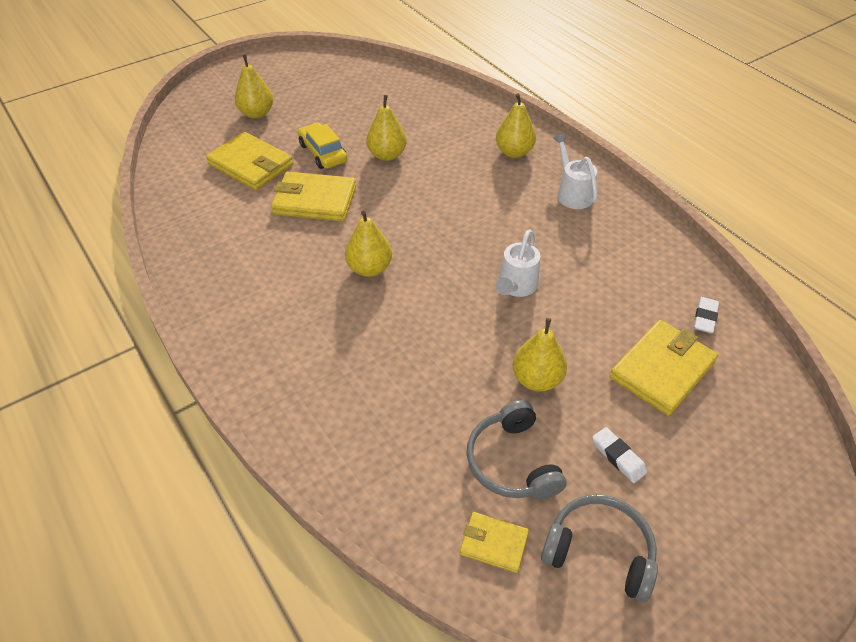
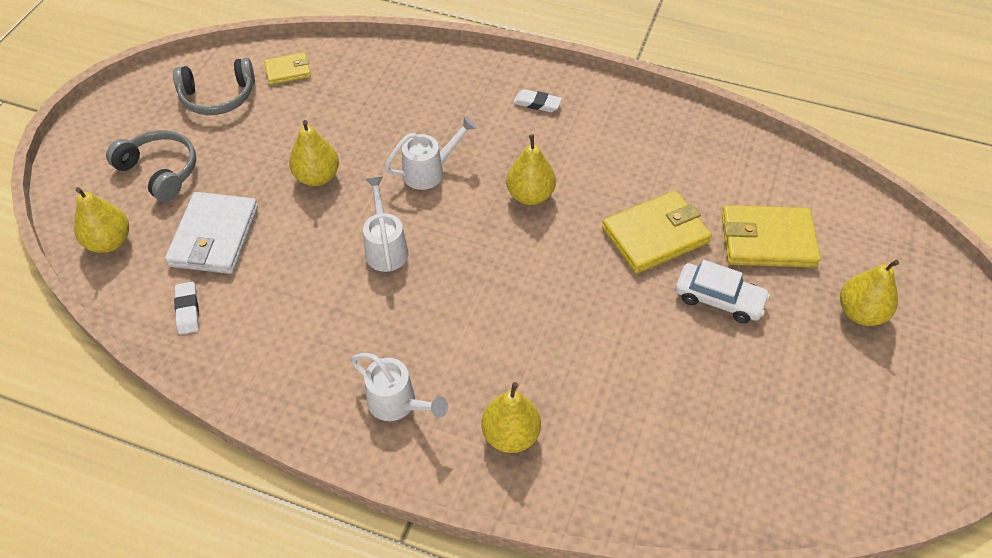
camera: 145 degrees right, 5 degrees up
yellow car [298,122,347,169] -> white car [675,260,770,323]
yellow pear [366,95,407,161] -> yellow pear moved to [74,187,129,253]
grey headphones [466,400,567,500] -> grey headphones moved to [106,130,196,202]
white eraser [592,427,647,483] -> white eraser moved to [513,89,562,112]
yellow wallet [610,320,718,416] -> white wallet [165,192,258,274]
none -> white watering can [384,116,477,190]

